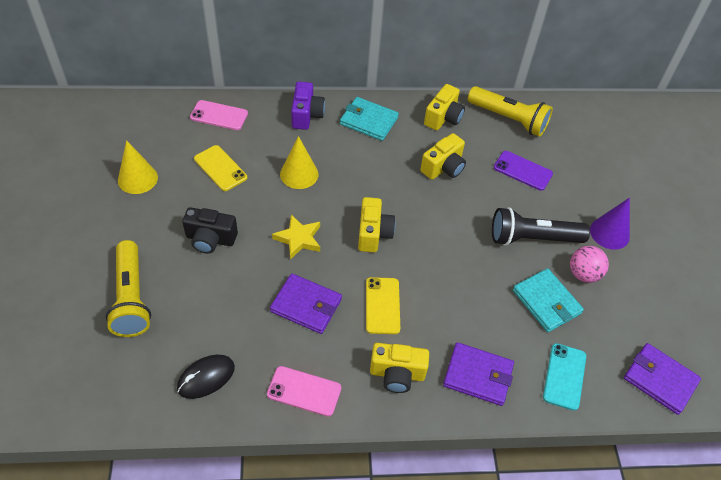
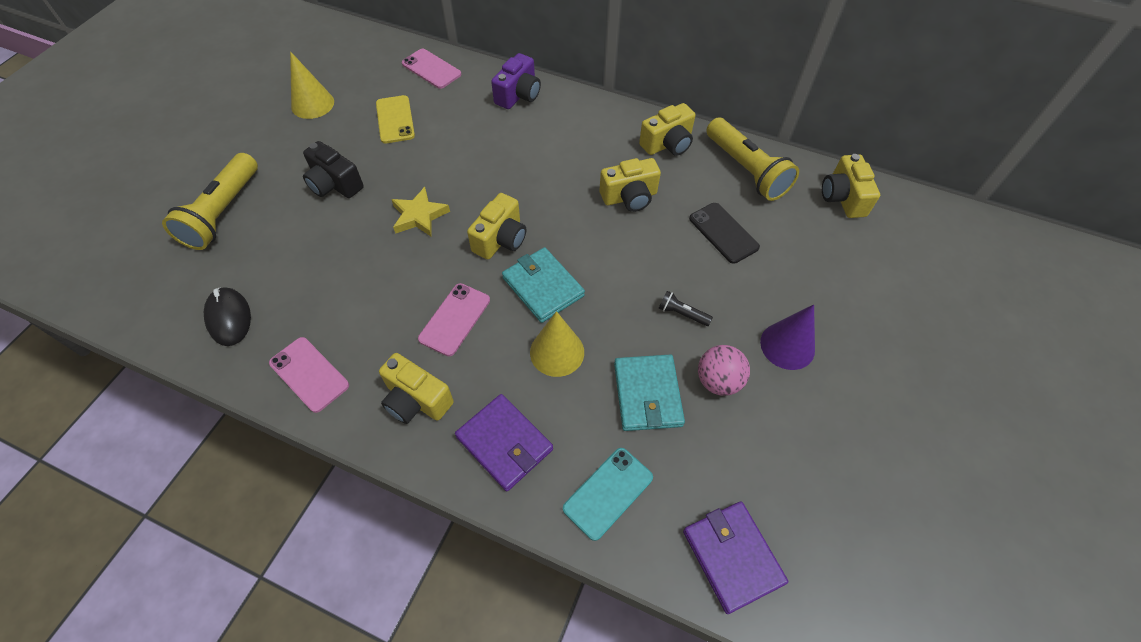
camera: 30 degrees right, 5 degrees up
black mouse [177,355,235,399] -> black mouse turned 75 degrees clockwise [204,287,251,346]
purple wallet [270,273,342,334] -> none
yellow cone [280,136,319,189] -> yellow cone moved to [530,311,584,377]
turquoise wallet [340,97,399,141] -> turquoise wallet moved to [502,247,585,323]
yellow phone [366,277,400,334] -> pink phone [418,283,490,356]
black flashlight [492,207,590,246] -> black flashlight [659,291,713,326], size x0.43
purple phone [494,151,553,191] -> black phone [689,203,760,264]
none -> yellow camera [822,154,880,218]

